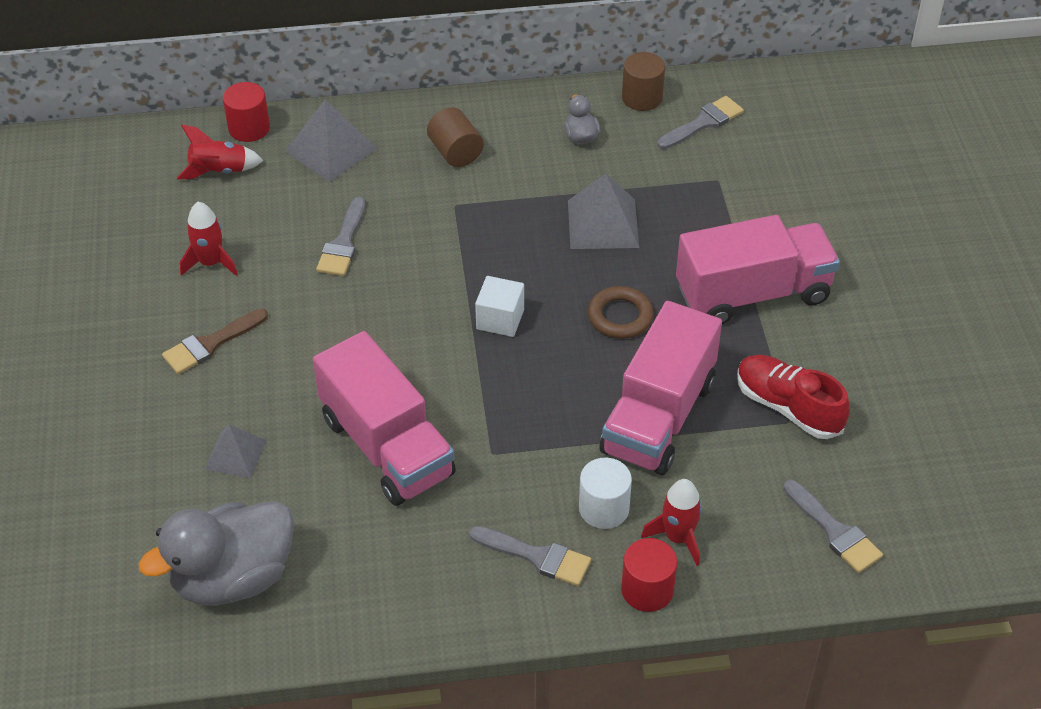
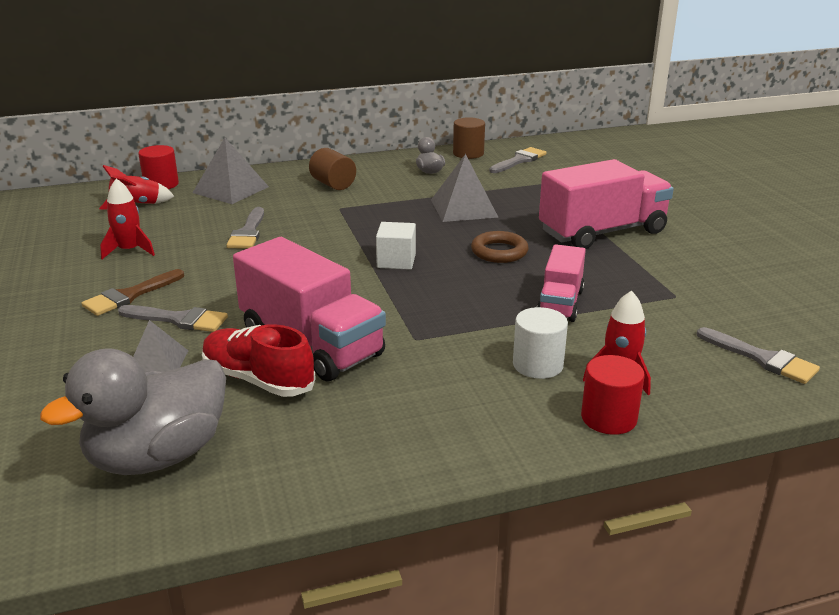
camera: 10 degrees left, 20 degrees down
grey brush [469,526,591,586] -> grey brush moved to [118,305,228,332]
pink truck [599,301,722,475] -> pink truck [537,244,586,322], size x0.58
red shoe [737,355,850,439] -> red shoe moved to [202,324,316,397]

